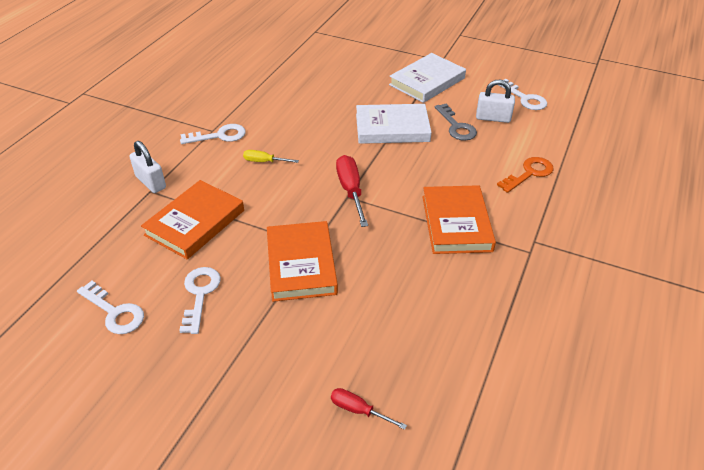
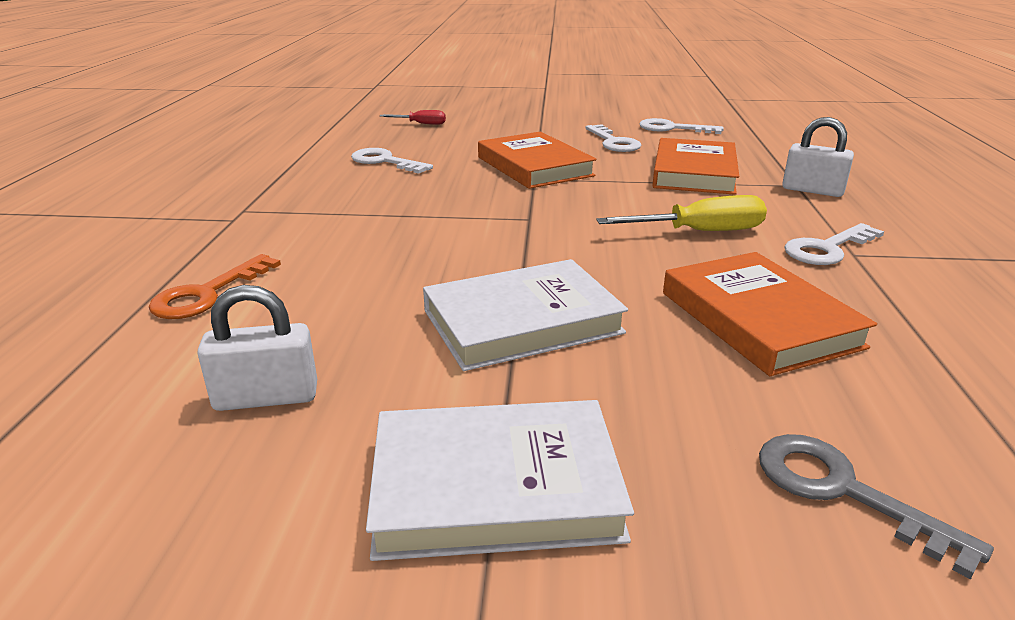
camera: 160 degrees right, 15 degrees down
yellow screwdriver [243,150,299,163] -> yellow screwdriver [596,195,767,231], size x1.71
red screwdriver [336,155,368,227] -> none
white book [389,53,466,103] -> white book turned 60 degrees clockwise [366,400,634,561]
orange book [422,185,496,254] -> orange book moved to [663,252,877,376]
grey key [435,103,477,141] -> grey key moved to [759,434,994,579]
white key [499,79,547,110] -> white key moved to [351,148,433,174]

